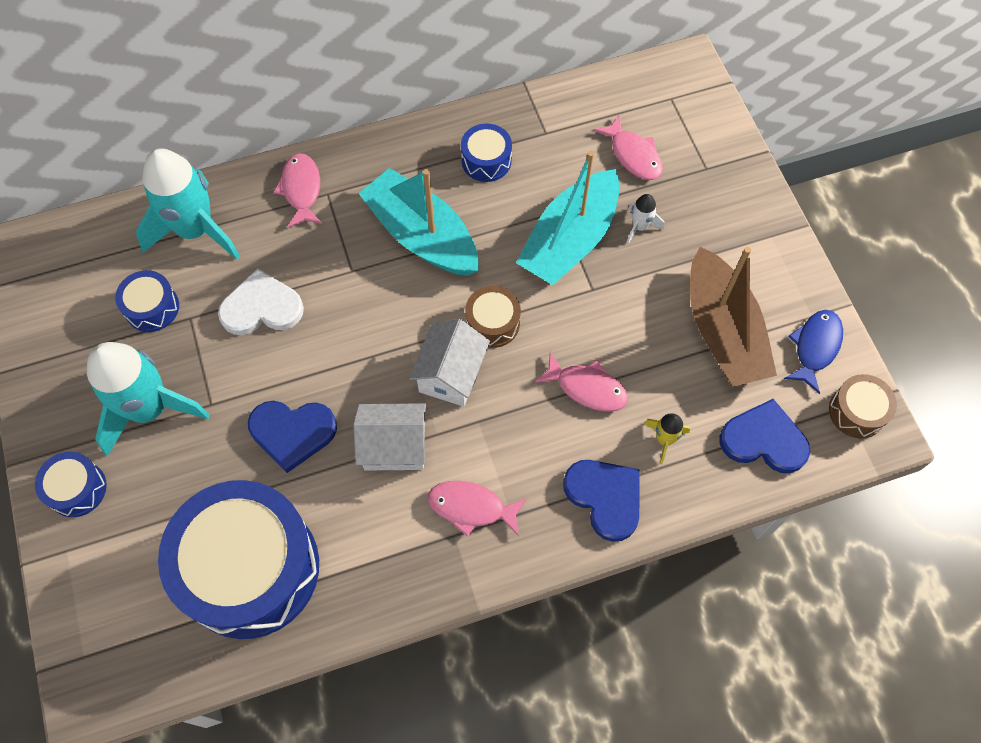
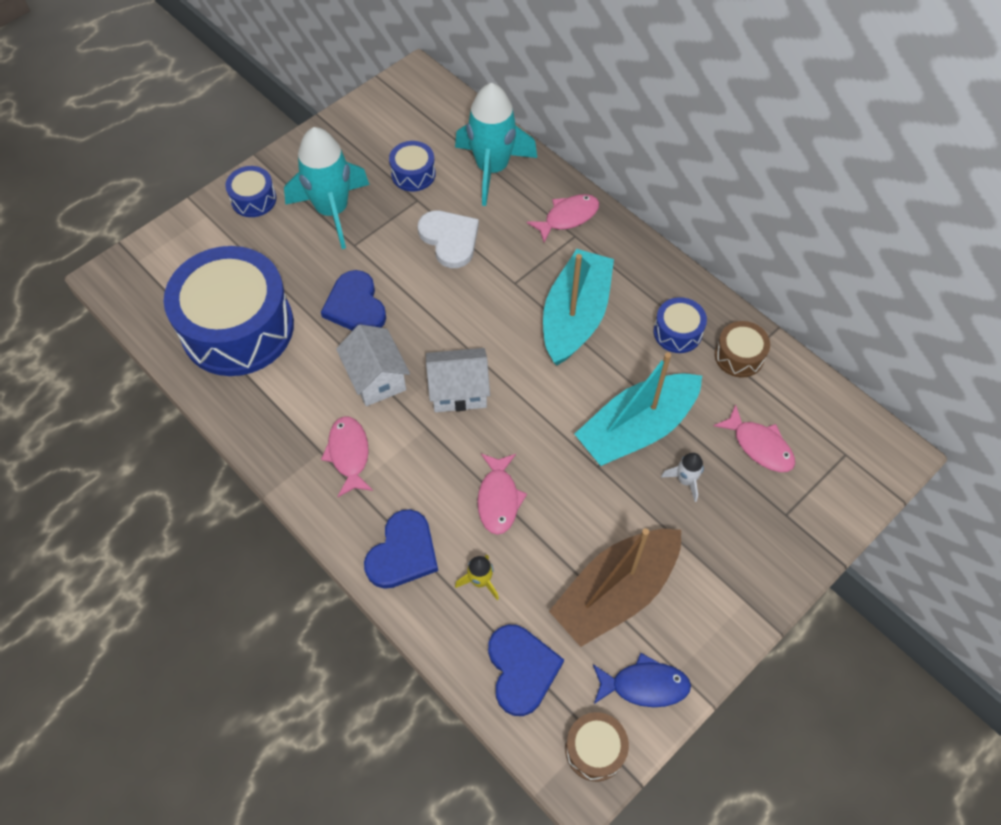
camera: 65 degrees right, 5 degrees down
brown drum [465,286,521,348] -> brown drum moved to [715,321,770,378]
turquoise boat [516,151,620,285] -> turquoise boat turned 45 degrees counterclockwise [575,352,702,466]
pink fish [593,115,663,180] -> pink fish turned 75 degrees counterclockwise [713,404,795,472]

